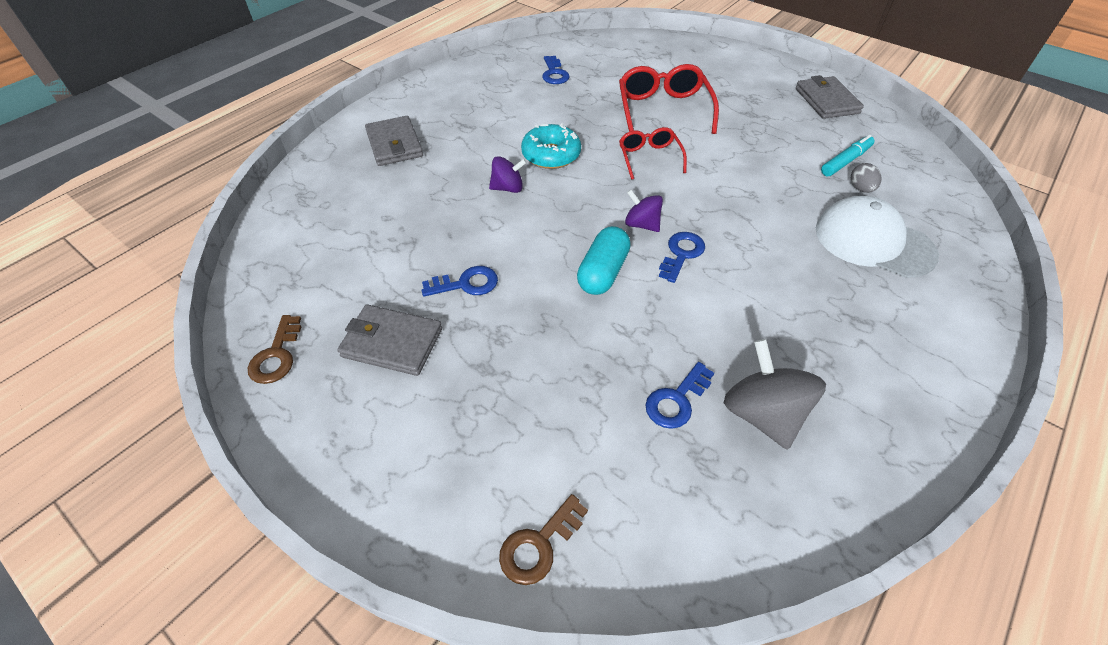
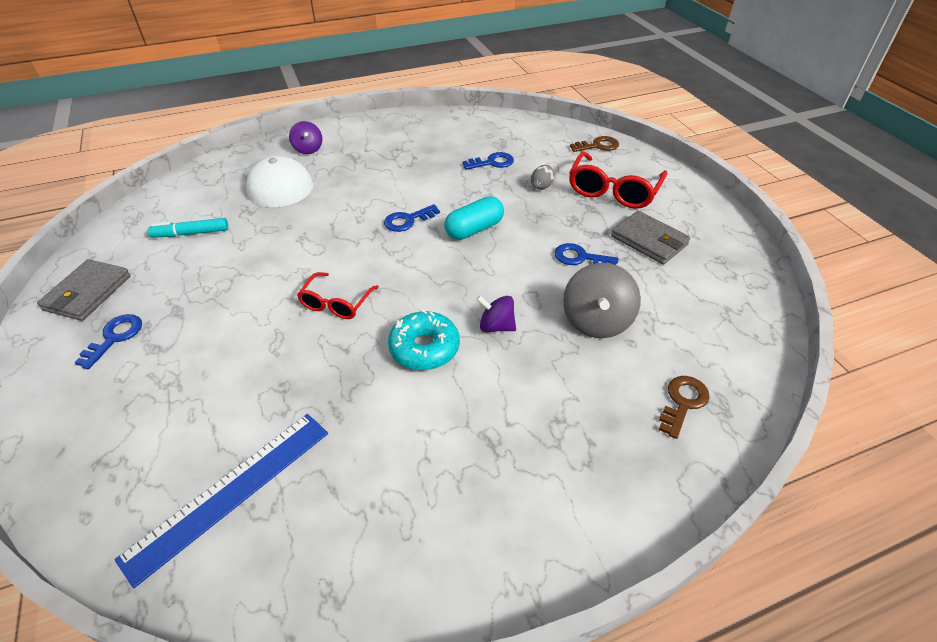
camera: 150 degrees left, 5 degrees down
brown key [248,315,301,384] -> brown key moved to [659,376,710,439]
grey wallet [365,116,423,166] -> none
blue key [542,56,570,84] -> blue key moved to [74,314,142,369]
red glasses [619,64,719,134] -> red glasses moved to [569,152,668,209]
purple spinning top [625,190,663,232] -> purple spinning top moved to [289,121,322,154]
grey spinning top [724,339,826,450] -> grey spinning top moved to [563,263,641,338]
grey egg [851,163,881,193] -> grey egg moved to [531,165,554,190]
none -> blue ruler [114,414,328,588]

